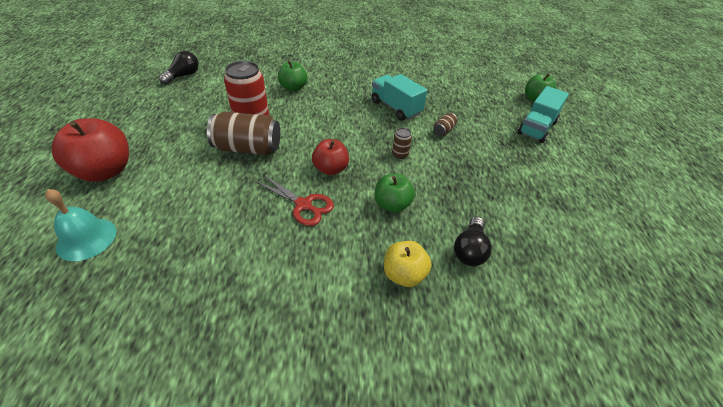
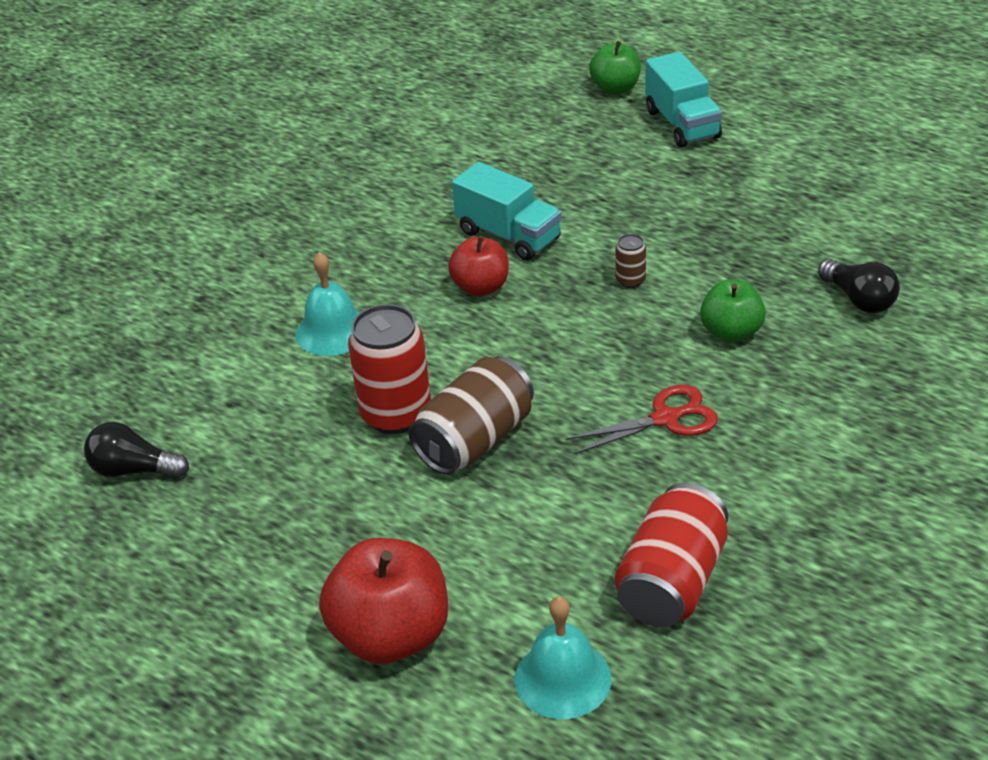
camera: 50 degrees left, 5 degrees down
black light bulb [159,51,199,84] -> black light bulb turned 60 degrees counterclockwise [84,422,189,478]
green apple [278,61,307,91] -> turquoise bell [295,252,360,356]
red apple [312,139,349,175] -> red apple moved to [448,236,509,296]
turquoise truck [371,74,427,121] -> turquoise truck turned 135 degrees counterclockwise [452,162,562,261]
yellow apple [384,241,431,287] -> none
brown can [433,113,457,136] -> none
none -> red can [615,483,728,627]

